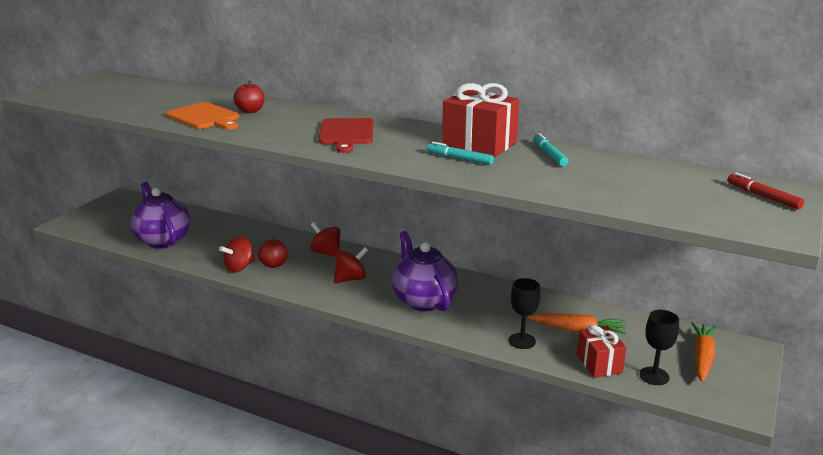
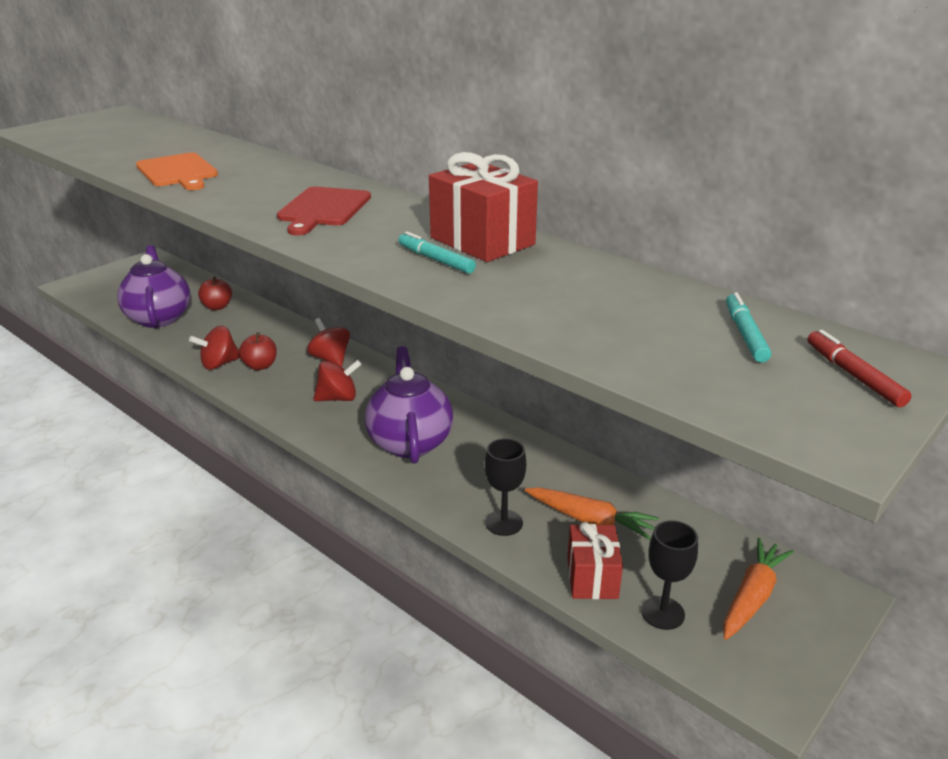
camera: 15 degrees right, 5 degrees up
red apple [233,80,264,113] -> red apple moved to [198,276,232,310]
turquoise marker [533,133,568,167] -> turquoise marker moved to [726,292,772,363]

